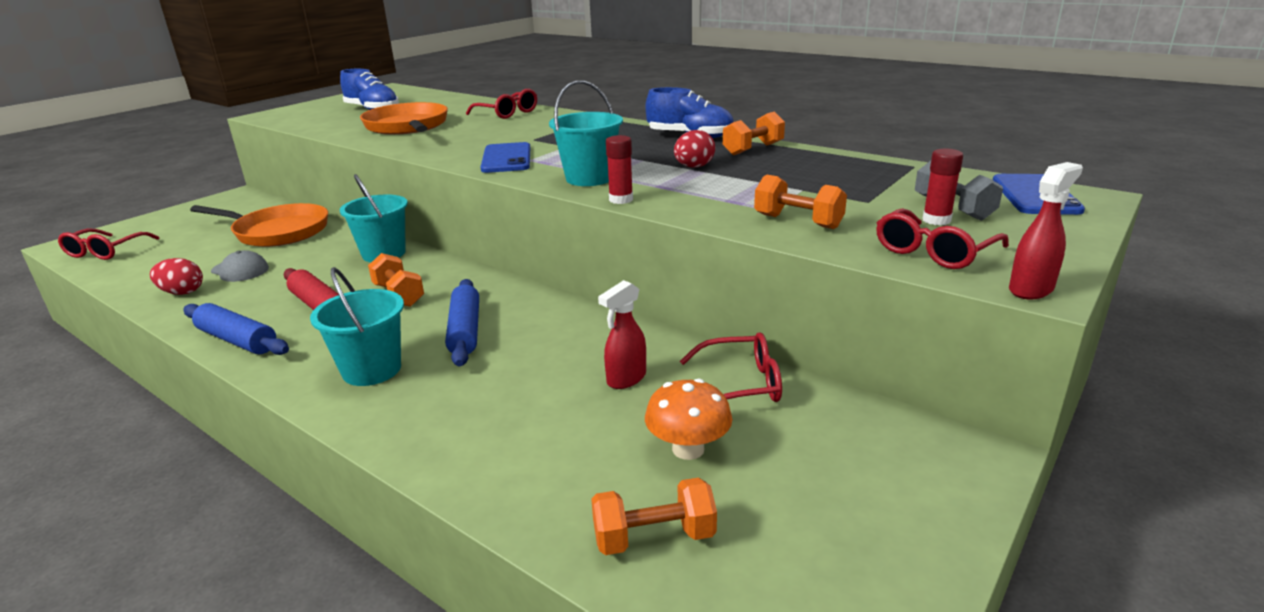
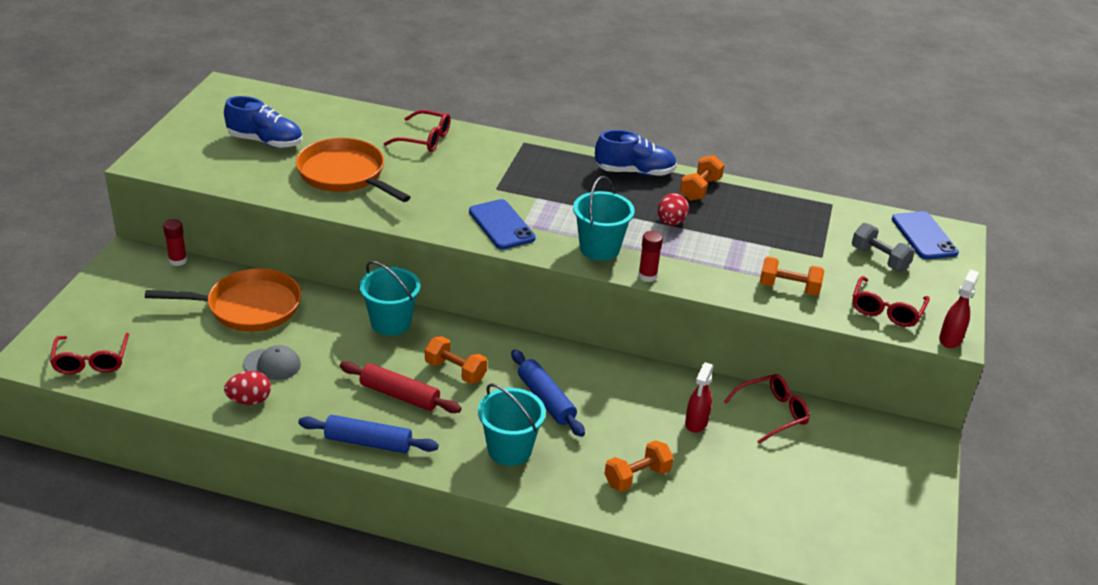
camera: 25 degrees left, 10 degrees up
orange dumbbell [591,478,717,555] -> orange dumbbell moved to [605,440,674,492]
orange mushroom [645,379,732,460] -> none
red glue stick [922,149,963,225] -> red glue stick moved to [163,219,187,266]

